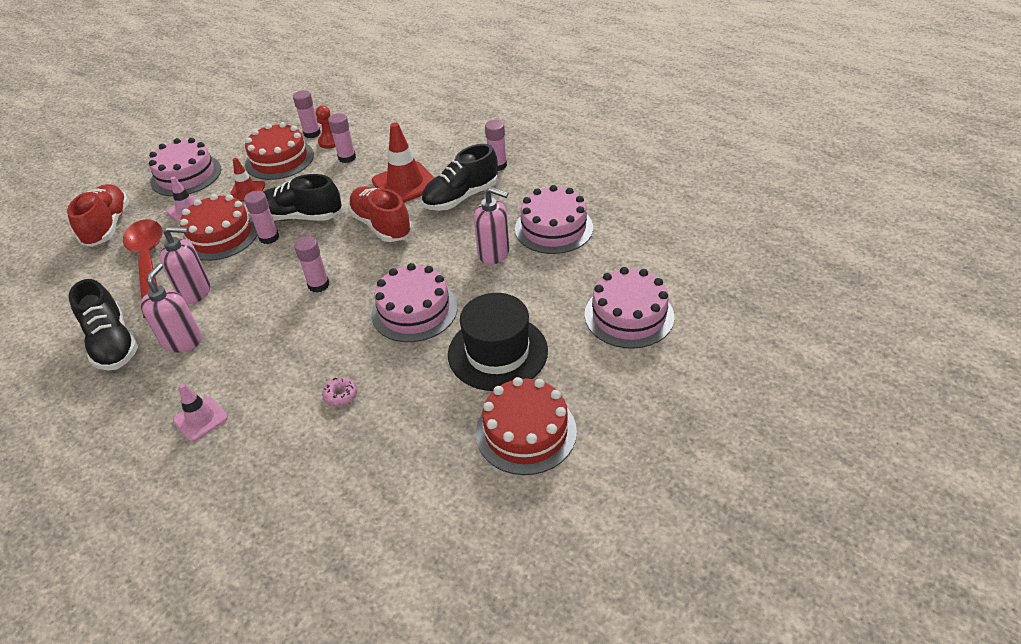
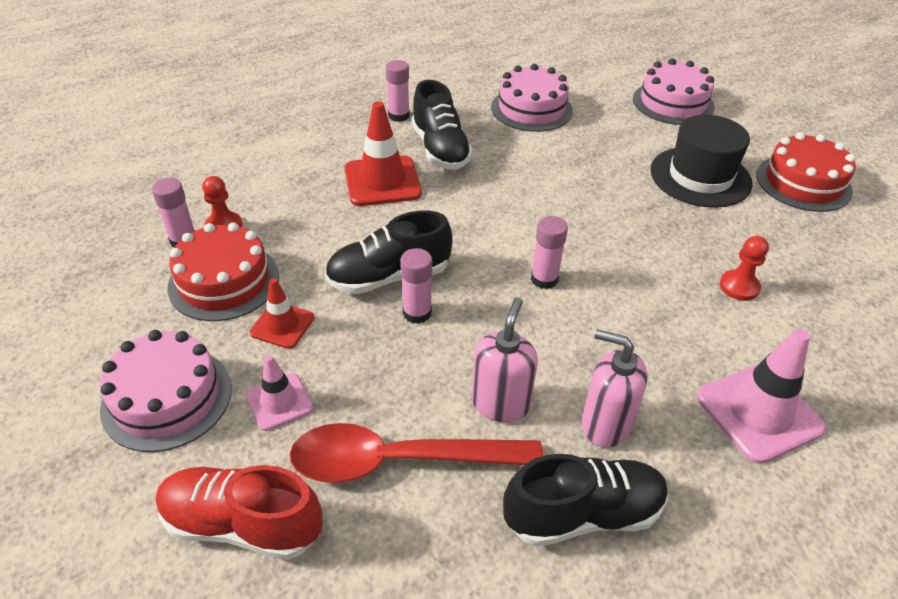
camera: 75 degrees left, 0 degrees up
pink traffic cone [173,383,228,442] -> pink traffic cone [697,329,826,464], size x1.72
red cake [180,194,258,261] -> none
black shoe [263,174,341,221] -> black shoe turned 45 degrees clockwise [325,211,453,294]
pink donut [322,377,357,407] -> red pawn [720,236,769,301]
pink glue stick [328,113,356,163] -> none
red shoe [348,186,412,242] -> none
pink cake [371,263,458,342] -> none
pink soap dispenser [474,187,510,265] -> none

